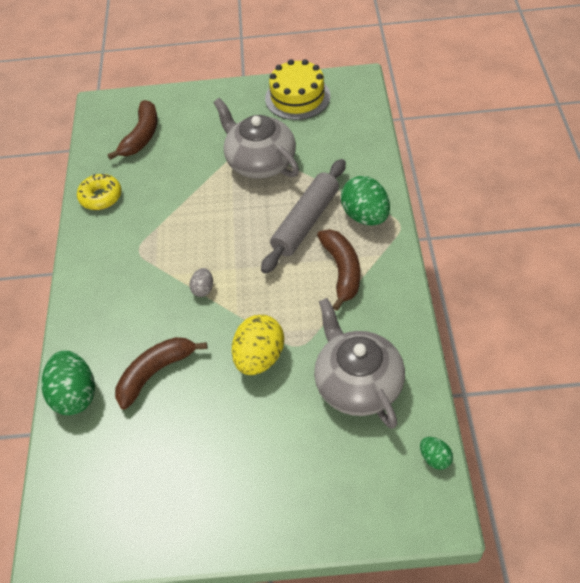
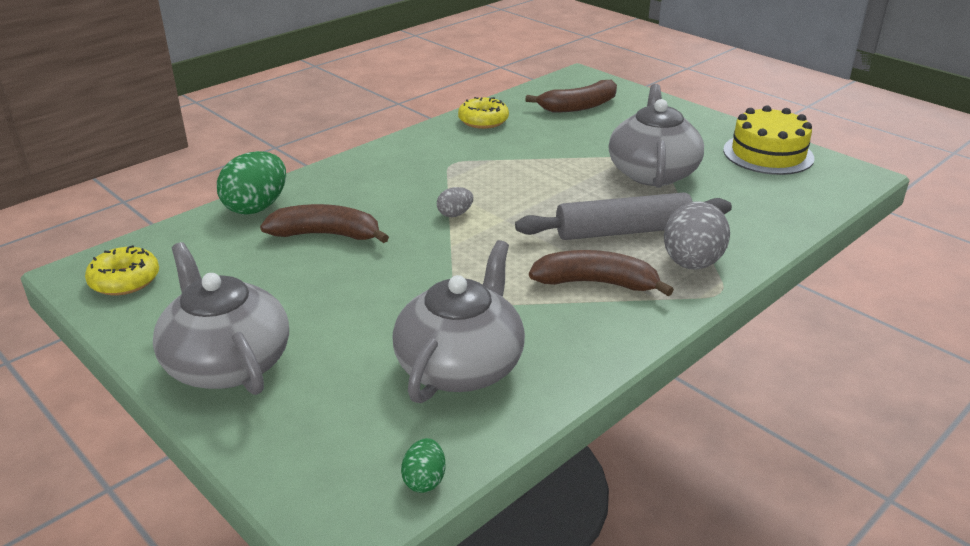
camera: 45 degrees right, 20 degrees down
yellow egg [232,315,284,375] -> none
brown banana [317,229,360,311] -> brown banana turned 120 degrees counterclockwise [529,250,674,296]
green egg [341,176,390,226] -> grey egg [664,201,730,270]
none -> yellow donut [85,245,159,295]
none -> grey teapot [153,242,289,395]

